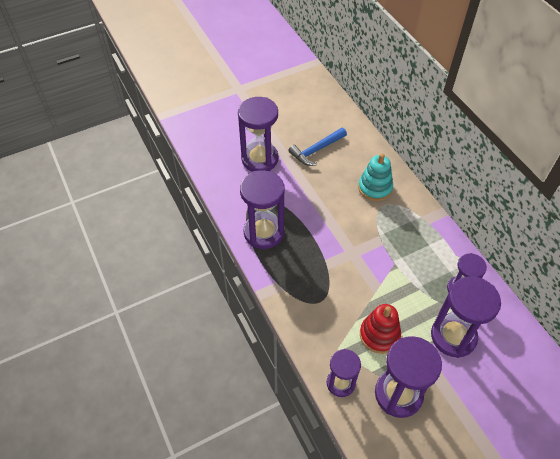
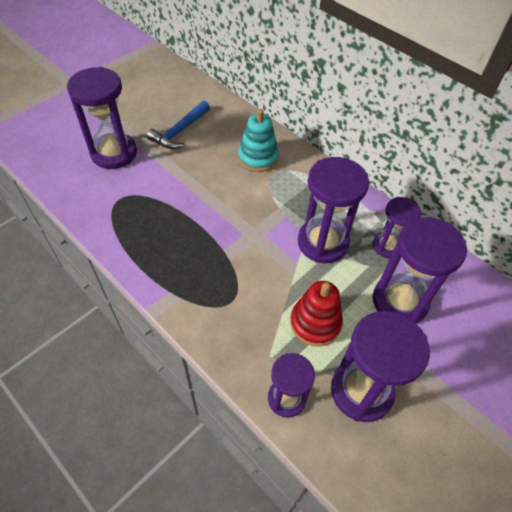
camera: 20 degrees left, 0 degrees up
purple hourglass [240,170,285,249] -> purple hourglass moved to [298,157,369,263]

